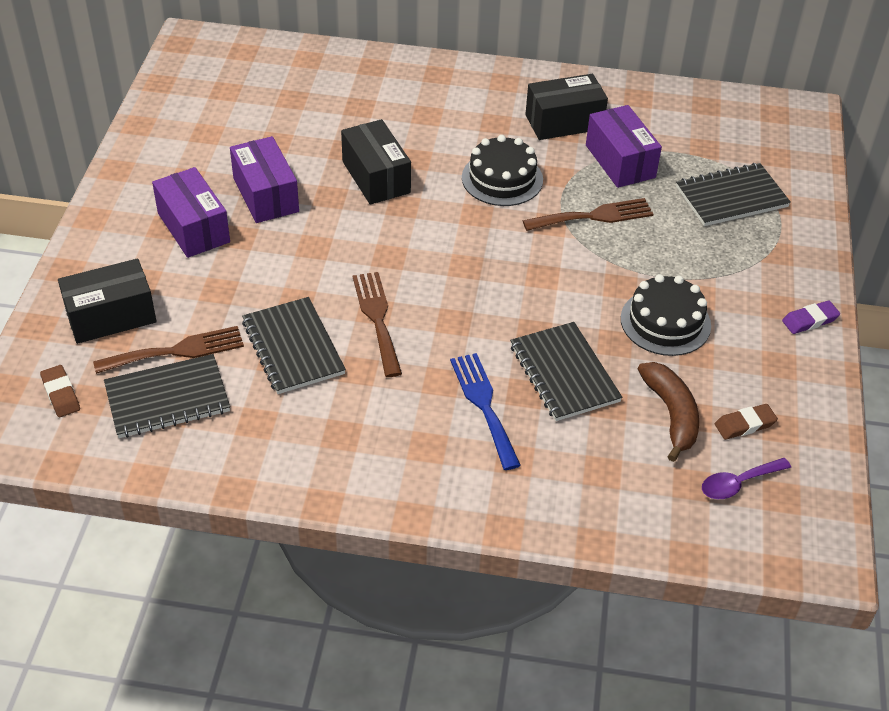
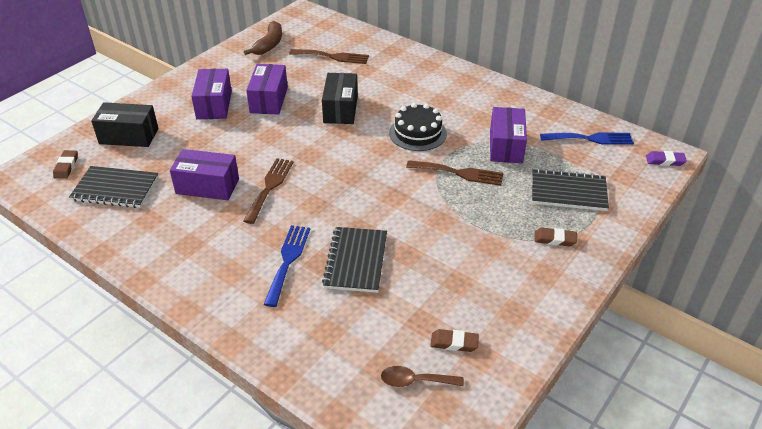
camera: 30 degrees right, 5 degrees down
brown fork [93,326,244,374] -> brown fork moved to [289,49,369,64]
black notebook [242,297,346,394] -> purple box [170,149,239,200]
black box [525,74,608,140] -> none
black cake [621,274,711,356] -> none
brown banana [638,362,699,462] -> brown banana moved to [244,21,282,55]
purple spoon [702,458,791,499] -> brown spoon [381,366,464,387]
purple eraser [782,300,840,334] -> purple eraser moved to [646,151,687,166]
none -> brown eraser [534,228,577,246]
none -> blue fork [540,132,634,145]

